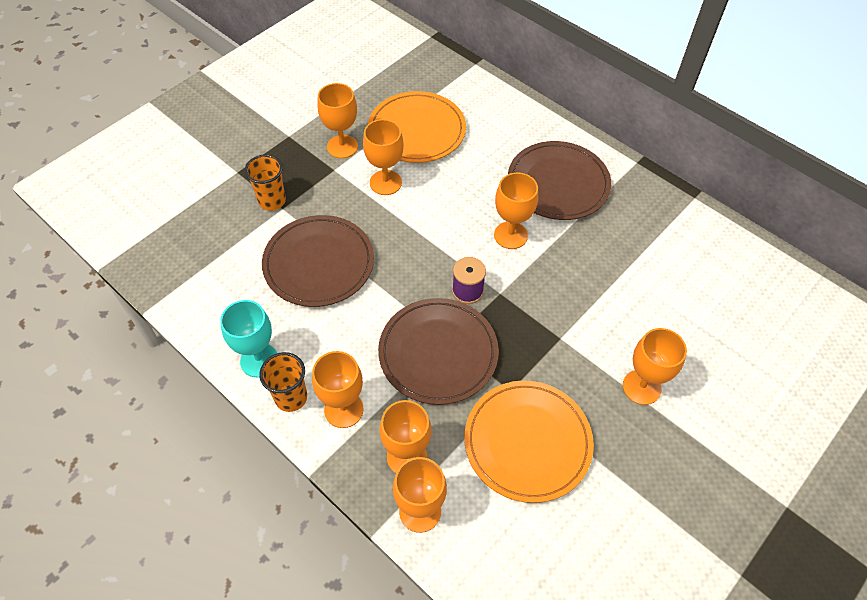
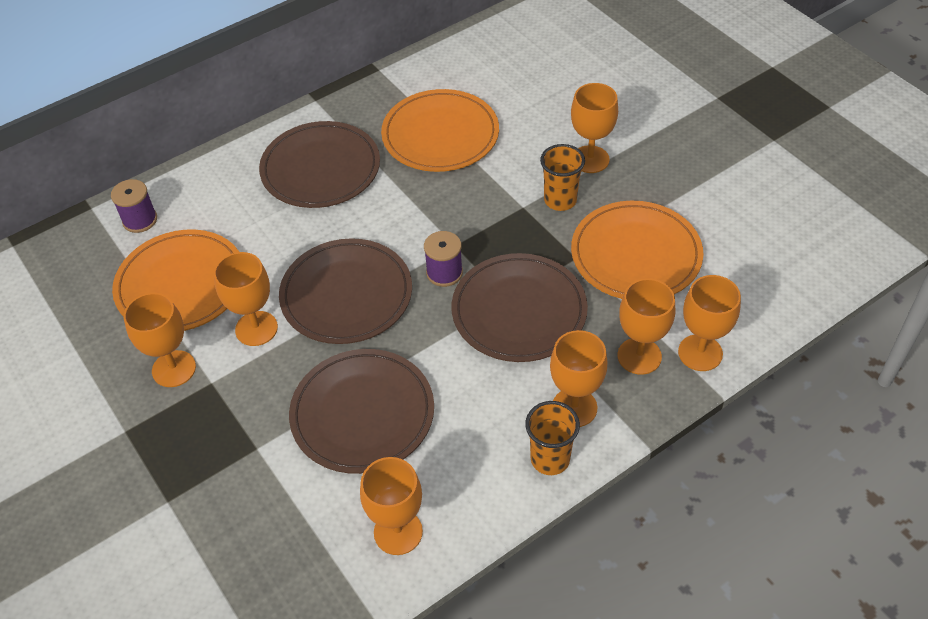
camera: 75 degrees left, 5 degrees down
turquoise goblet [220,300,277,377] -> none
orange cup [244,155,286,211] -> orange cup moved to [540,144,585,211]
orange goblet [494,172,538,249] -> orange goblet moved to [360,457,423,555]
none -> purple spool [111,179,157,233]
none -> brown plate [279,238,412,344]
none -> orange plate [381,89,499,172]

